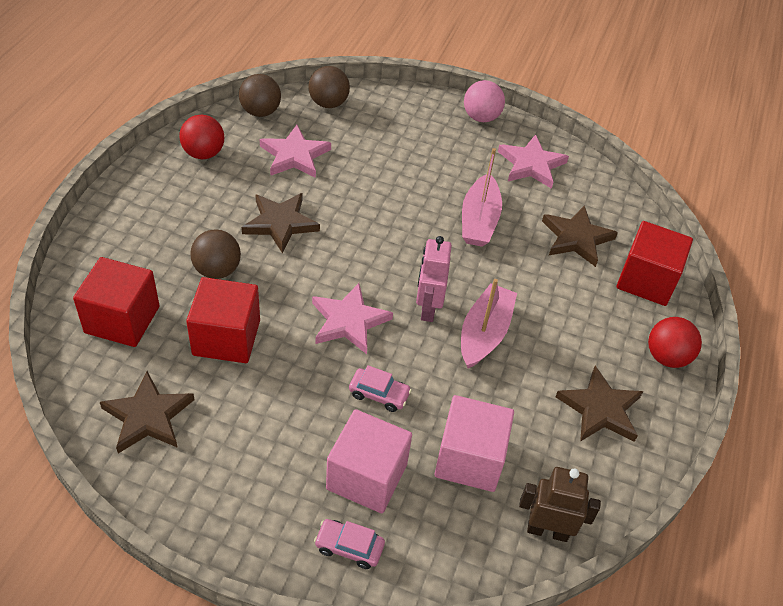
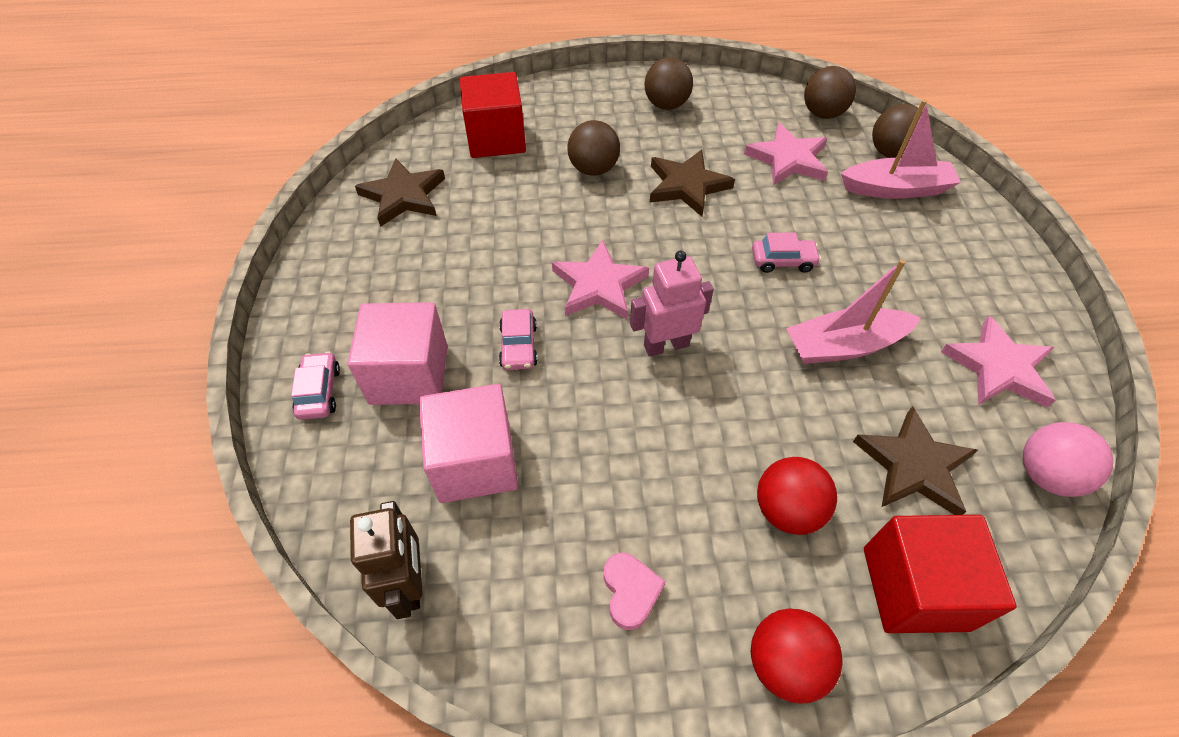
camera: 70 degrees right, 5 degrees up
red ball [179,115,224,159] -> red ball moved to [757,457,837,535]
red cube [186,277,260,363] -> none
pink boat [461,279,517,369] -> pink boat moved to [841,100,961,199]
pink ball [464,80,505,122] -> pink ball moved to [1023,422,1113,497]
brown star [556,366,643,442] -> pink heart [603,553,666,630]
none -> brown ball [645,57,693,110]
none -> pink car [752,233,821,273]

